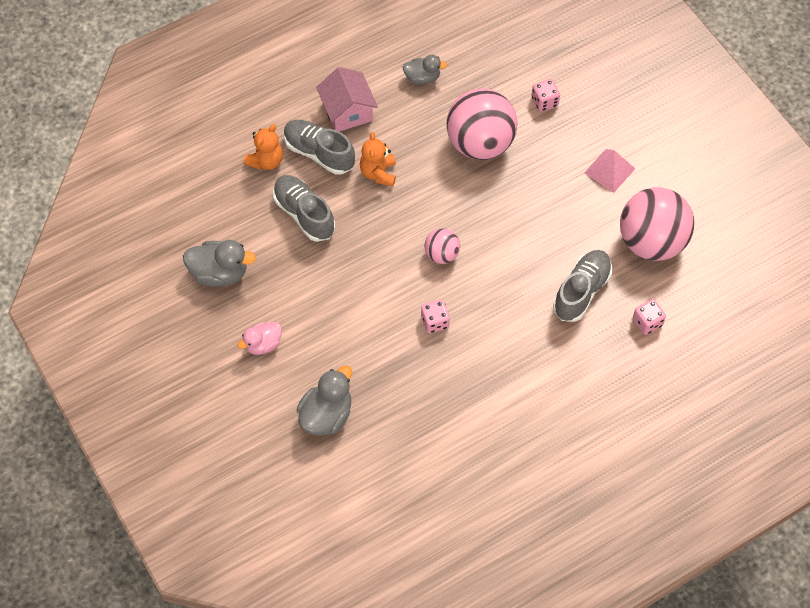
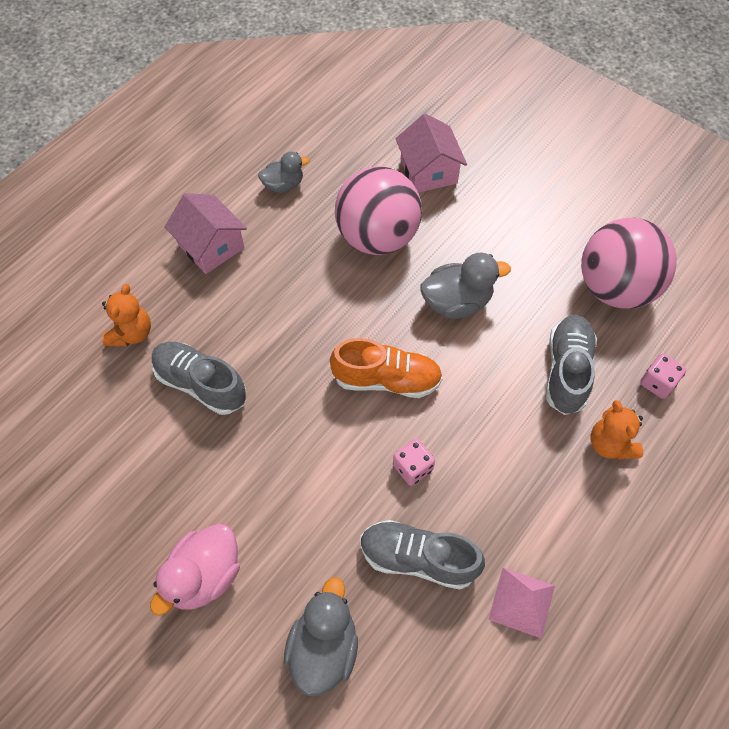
camera: 20 degrees left, 0 degrees up
grey duck [183,240,256,287] -> grey duck moved to [420,253,511,319]
pink duck [238,322,282,355] -> pink duck [150,523,240,616], size x1.55
grey shoe [284,120,355,175] -> grey shoe moved to [360,520,485,590]
orange teddy bear [360,132,396,187] -> orange teddy bear moved to [590,400,643,460]
pink ball [425,228,460,264] -> orange shoe [330,338,443,398]
pink dice [531,79,560,112] -> pink house [395,114,467,193]
pink pyramid [584,149,635,193] -> pink pyramid moved to [488,568,555,639]

